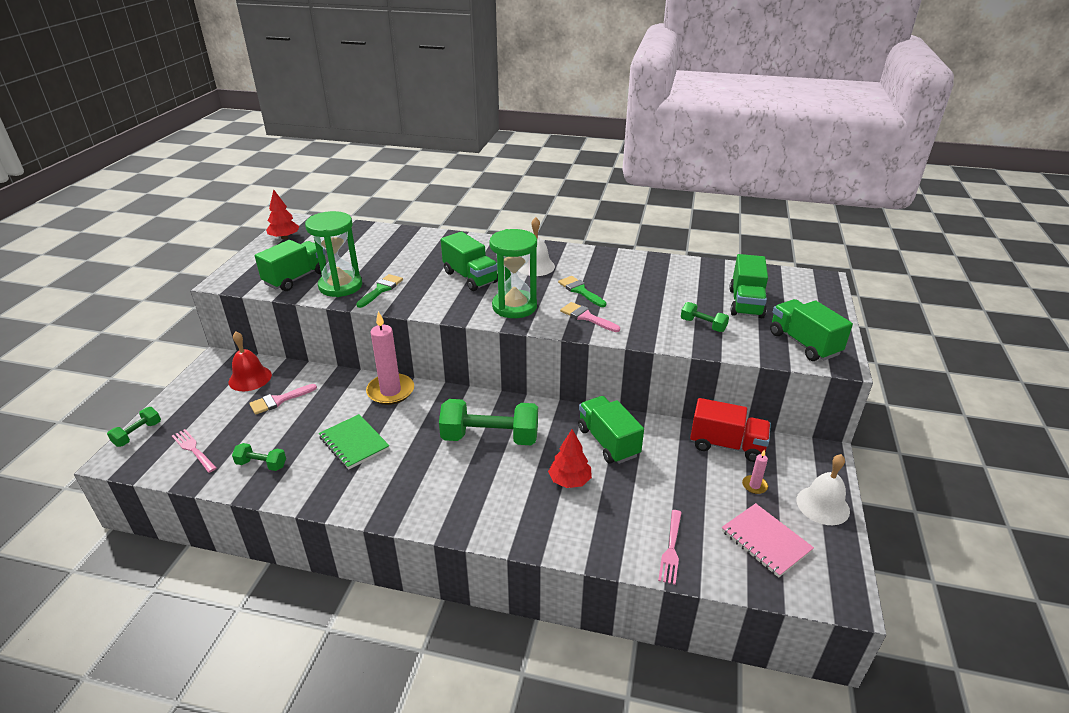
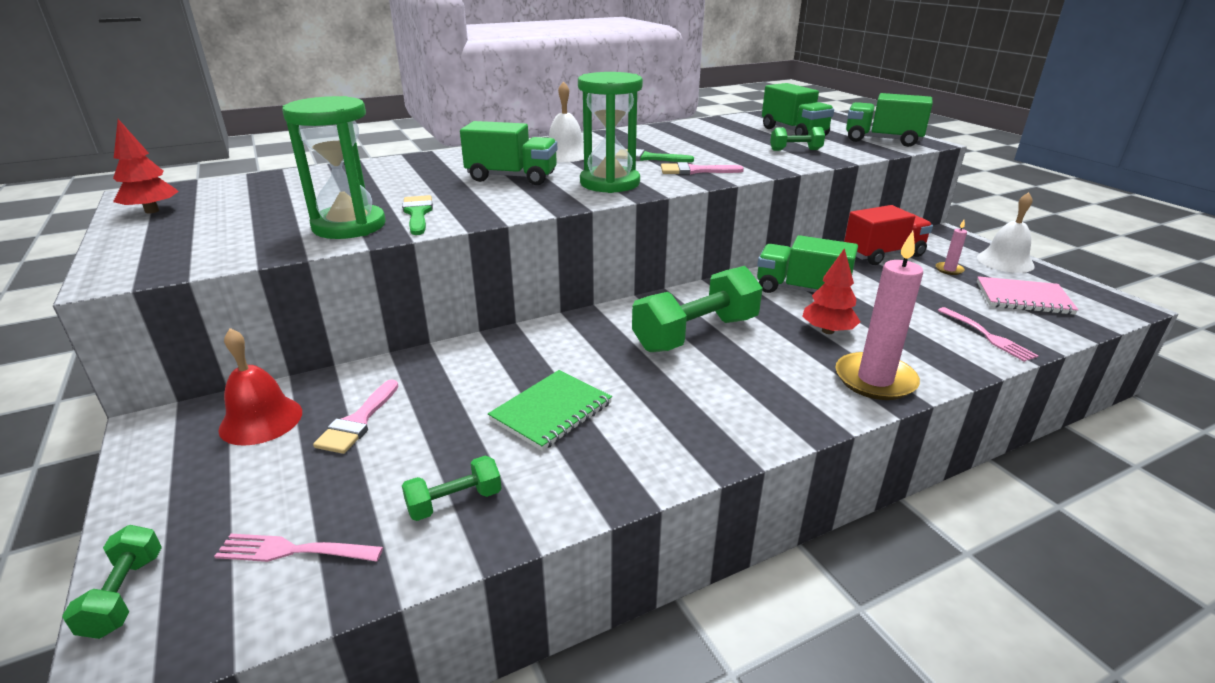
camera: 40 degrees left, 5 degrees down
green truck [255,240,326,291] -> none
green notebook [319,414,390,470] -> green notebook turned 60 degrees counterclockwise [488,370,612,451]
pink candle [366,311,414,405] -> pink candle moved to [835,231,923,400]

